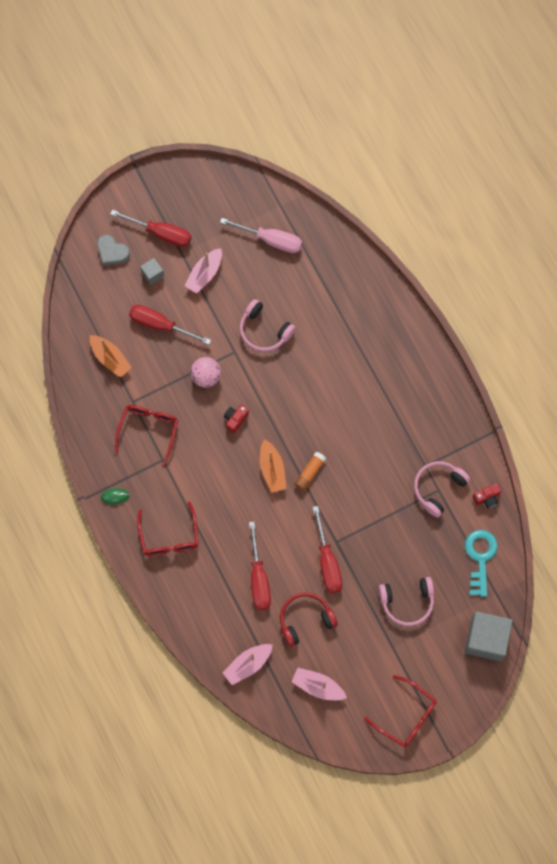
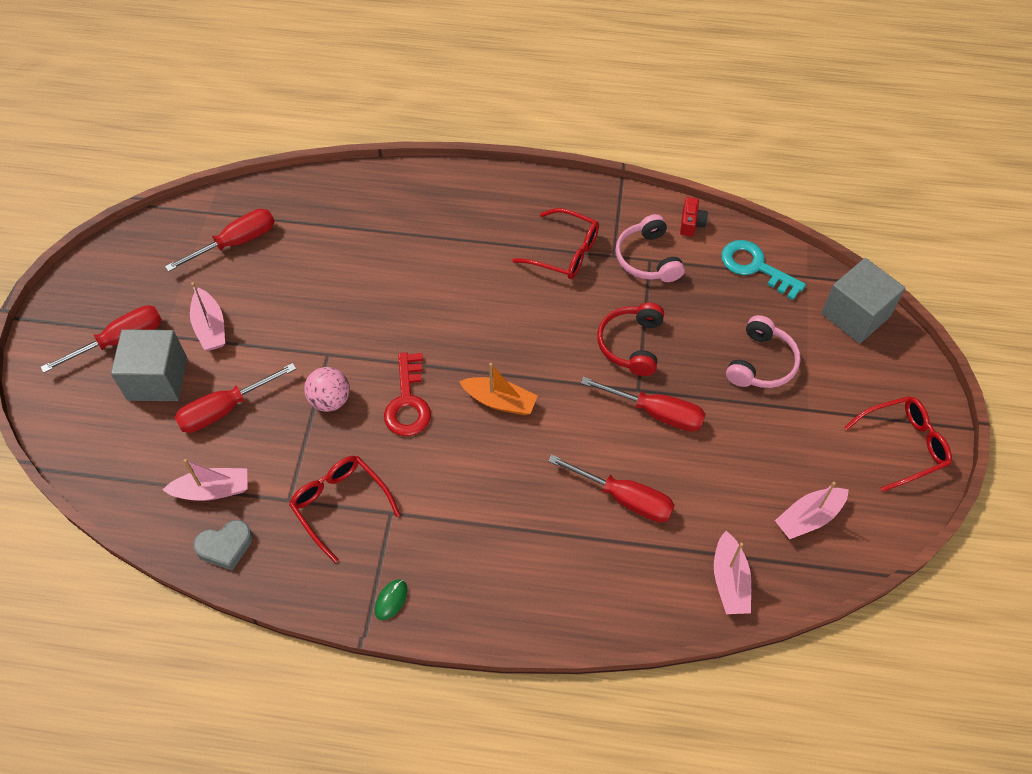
camera: 55 degrees left, 15 degrees down
orange boat [90,335,132,378] -> pink boat [163,459,248,501]
grey heart [97,235,130,266] -> grey heart moved to [193,520,253,571]
red glasses [137,501,199,556] -> red glasses moved to [512,208,599,279]
grey cube [140,258,164,285] -> grey cube [111,329,187,401], size x2.09
pink screwdriver [220,218,302,253] -> red screwdriver [165,209,275,272]
red camera [224,405,249,433] -> red key [384,352,431,436]
pink headphones [240,299,296,352] -> none
red headphones [280,593,338,647] -> red headphones moved to [597,303,664,376]
orange glue stick [294,452,326,491] -> none

